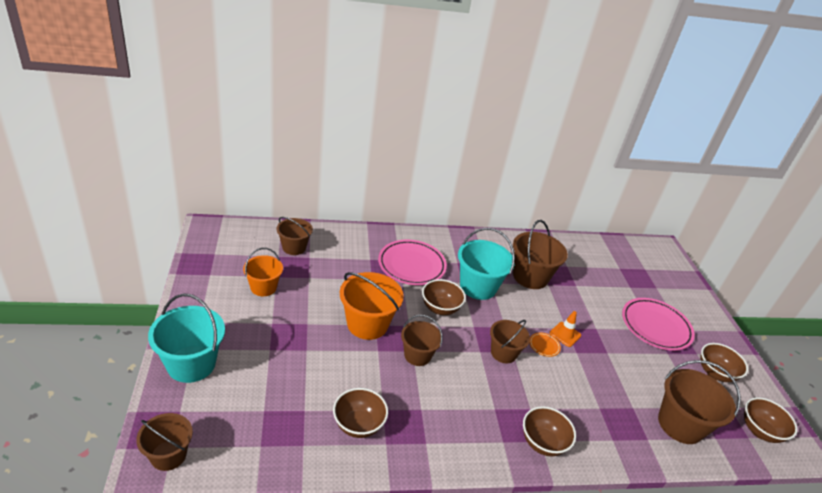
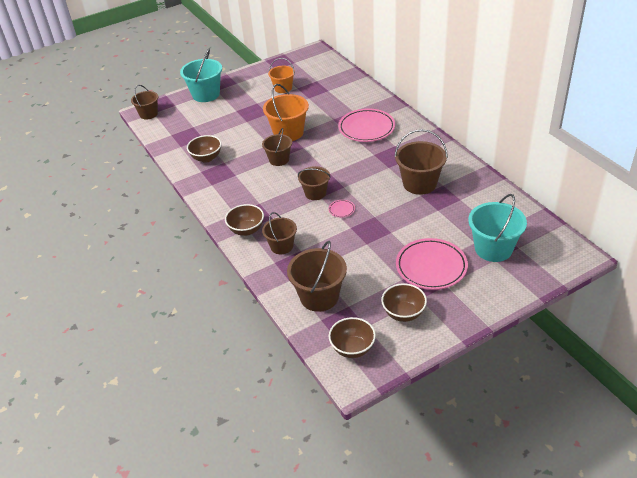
camera: 75 degrees right, 5 degrees up
brown bucket [277,217,313,255] -> brown bucket moved to [262,212,297,254]
brown bowl [422,279,466,315] -> none
turquoise bucket [458,228,515,300] -> turquoise bucket moved to [468,194,527,262]
orange plate [530,333,561,357] -> pink plate [328,200,355,218]
orange traffic cone [550,311,581,347] -> none

